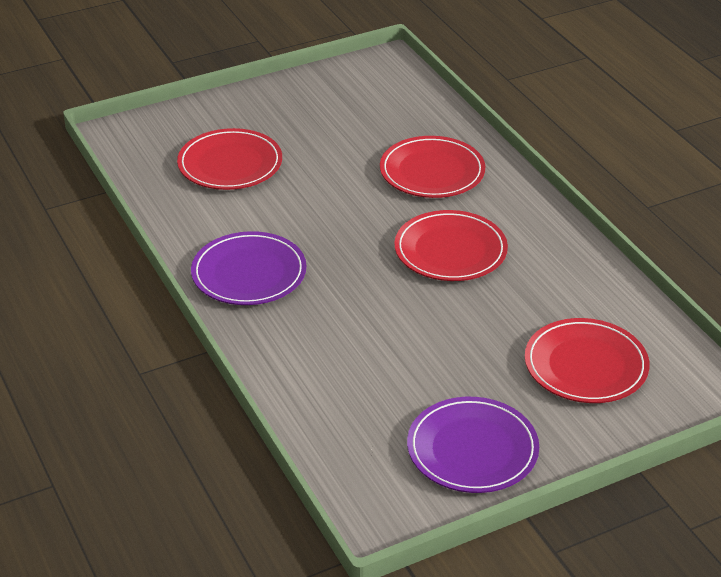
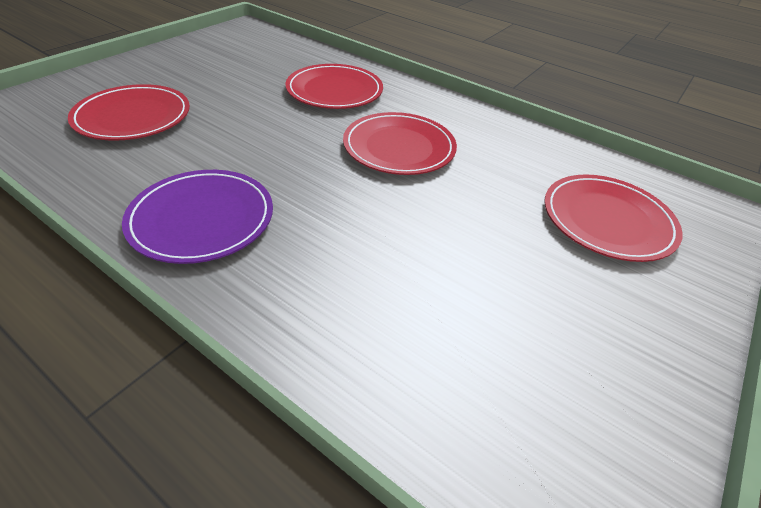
camera: 30 degrees left, 5 degrees up
purple plate [407,397,539,493] -> none

